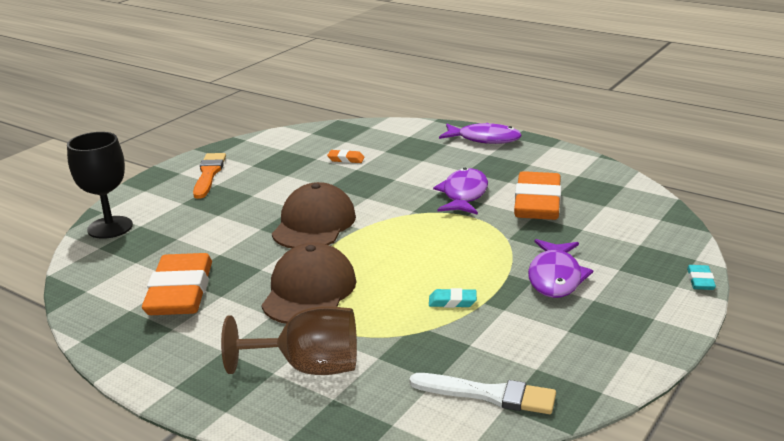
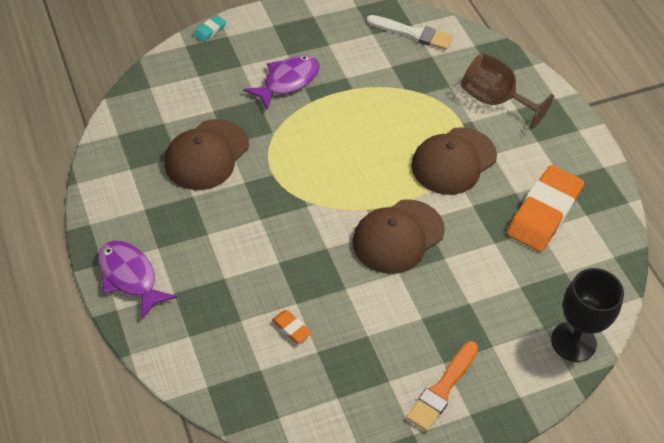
camera: 150 degrees left, 25 degrees up
white brush [409,373,556,414] -> white brush turned 150 degrees clockwise [366,15,453,50]
turquoise eraser [429,288,477,308] -> none
purple fish [433,168,488,215] -> none
orange eraser [514,171,561,220] -> brown cap [164,119,249,190]

